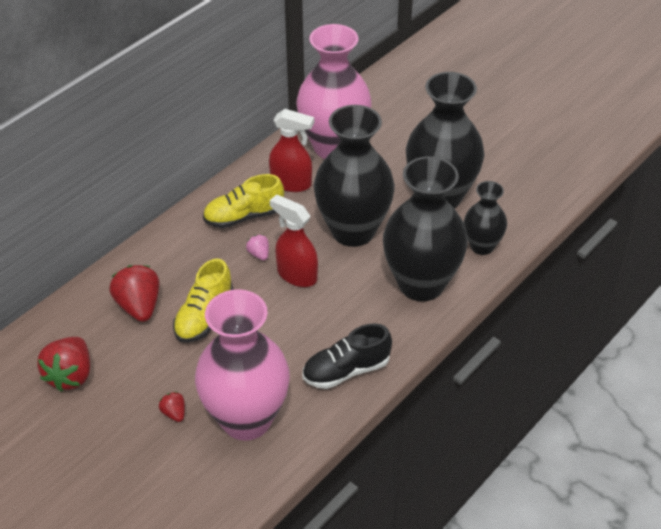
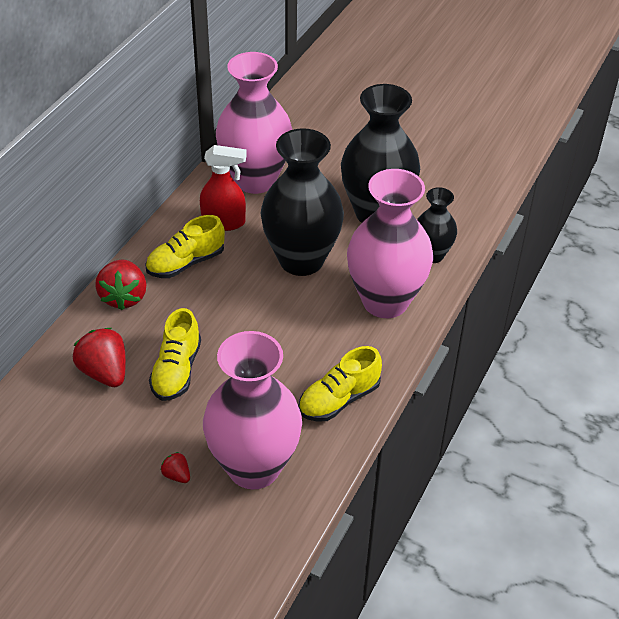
camera: 15 degrees left, 0 degrees up
red strawberry [37,337,90,391] -> red strawberry moved to [95,260,146,310]
pink strawberry [246,235,269,261] -> none
red spray bottle [270,194,318,287] -> none
black shoe [302,323,392,389] -> yellow shoe [298,346,382,422]
black vase [383,156,468,301] -> pink vase [347,169,433,318]

